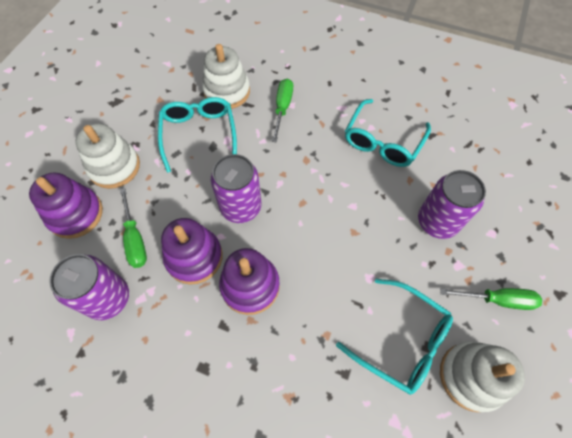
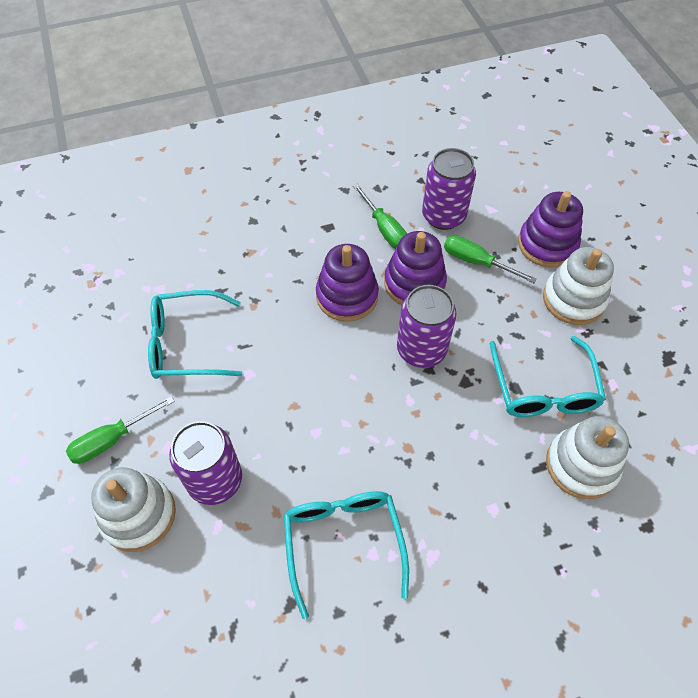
camera: 140 degrees right, 5 degrees down
turquoise glasses [158,97,237,173] -> turquoise glasses turned 45 degrees clockwise [490,336,606,417]
green screwdriver [272,78,293,143] -> green screwdriver moved to [353,183,407,249]
white stacking toy [440,341,525,412] -> white stacking toy moved to [91,467,176,552]

